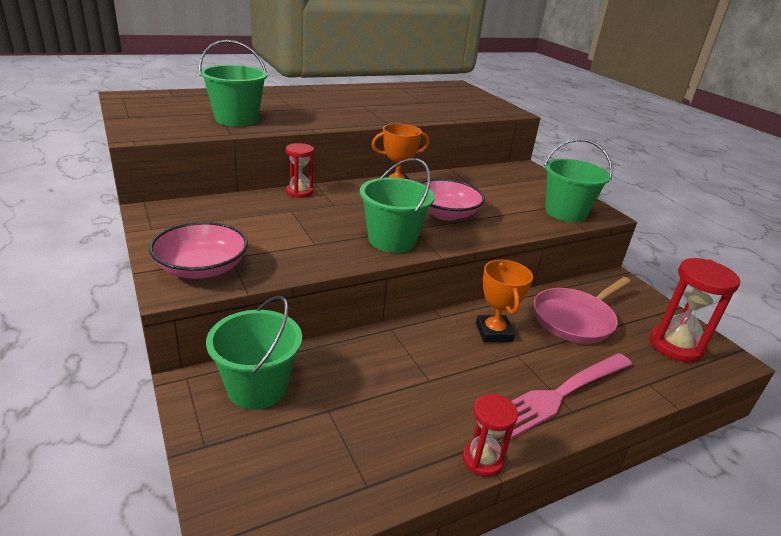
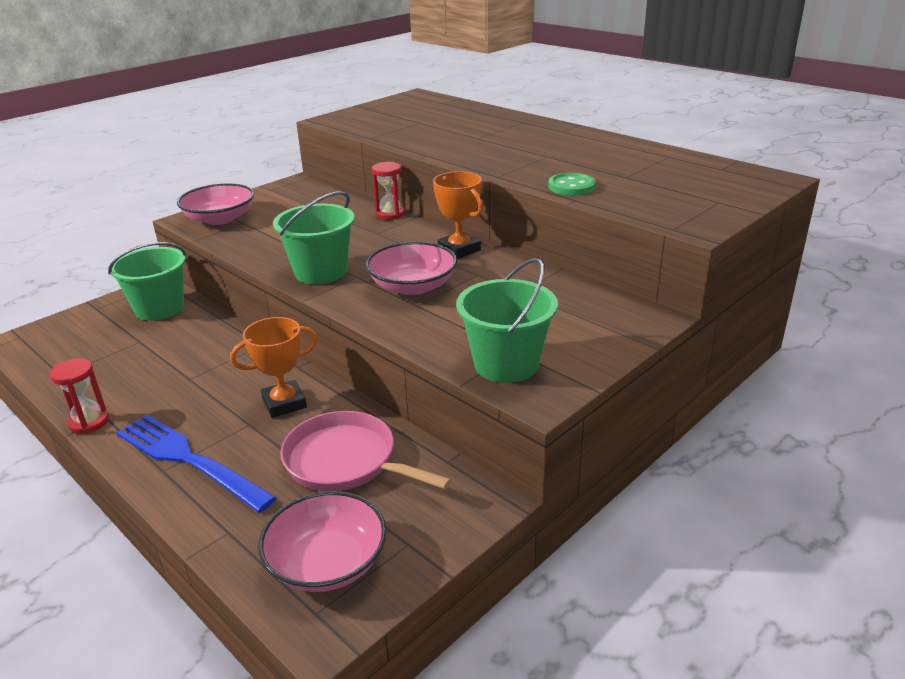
camera: 75 degrees right, 0 degrees up
green bucket [199,40,267,126] -> none
pink fork [511,353,633,439] -> blue fork [116,414,277,513]
red hourglass [650,258,740,363] -> pink bowl [258,491,387,592]
none -> green button [548,173,596,196]

